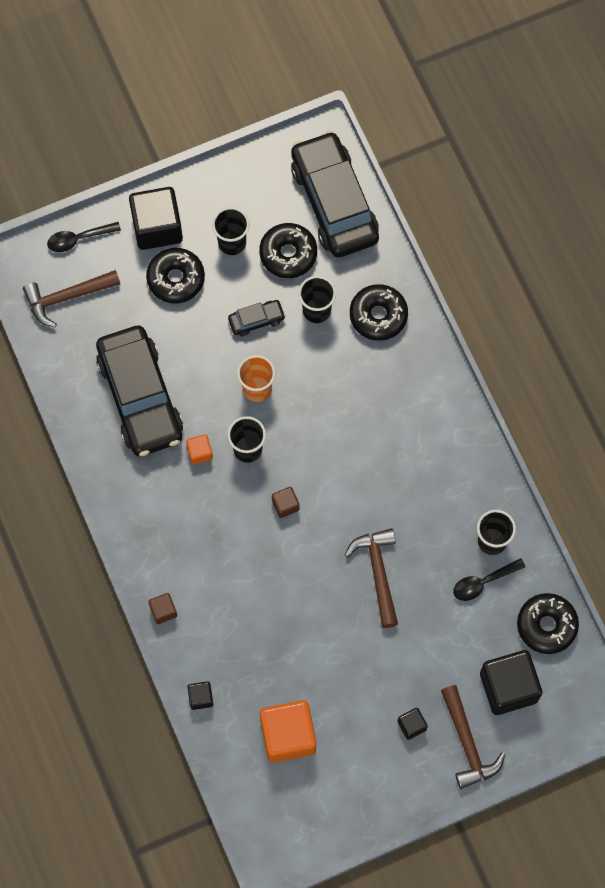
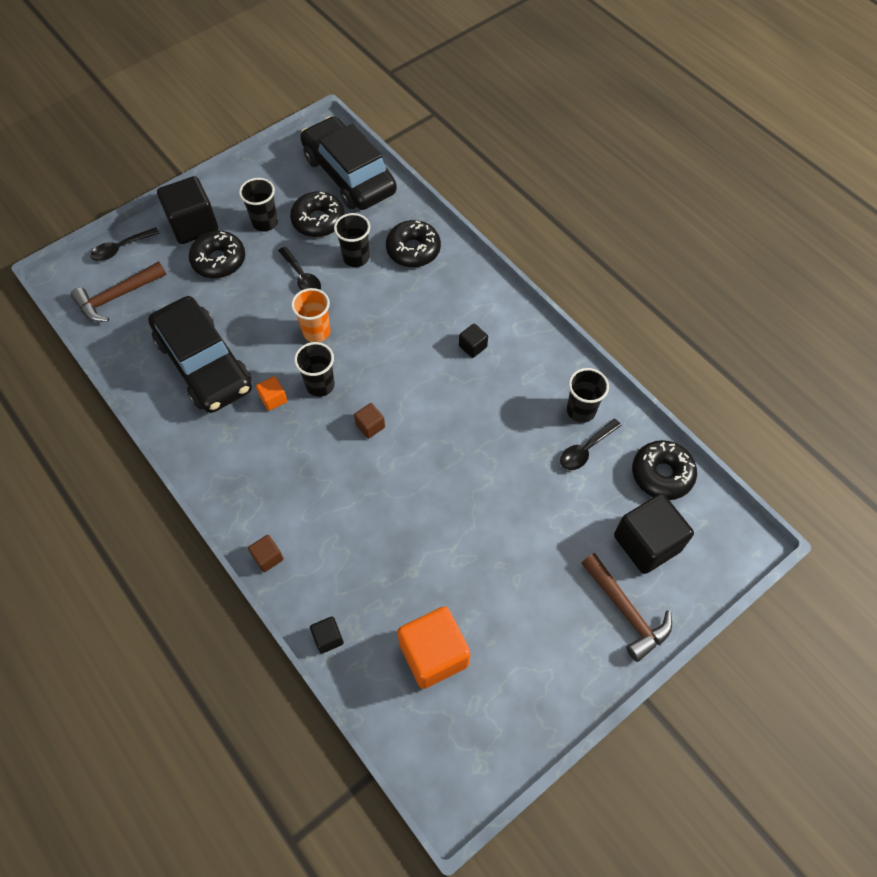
camera: 15 degrees left, 10 degrees down
black car [228,300,286,336] -> black spoon [278,247,321,290]
brown hammer [345,528,398,628] -> none
black cube [397,708,428,740] -> black cube moved to [459,324,488,358]

